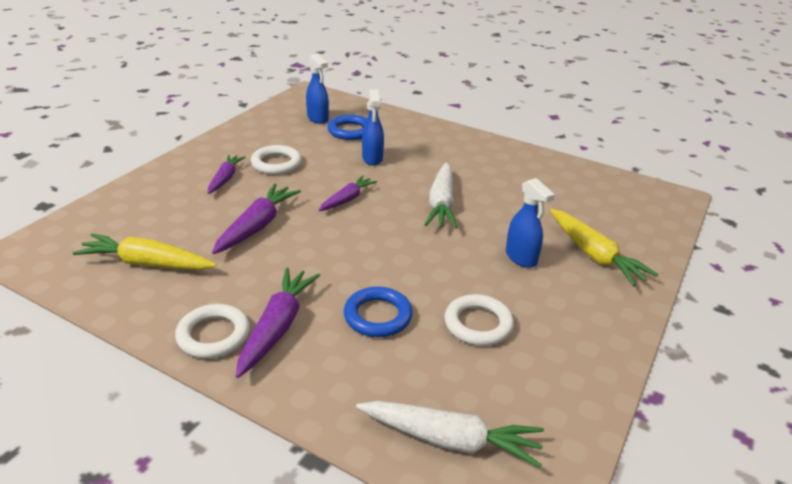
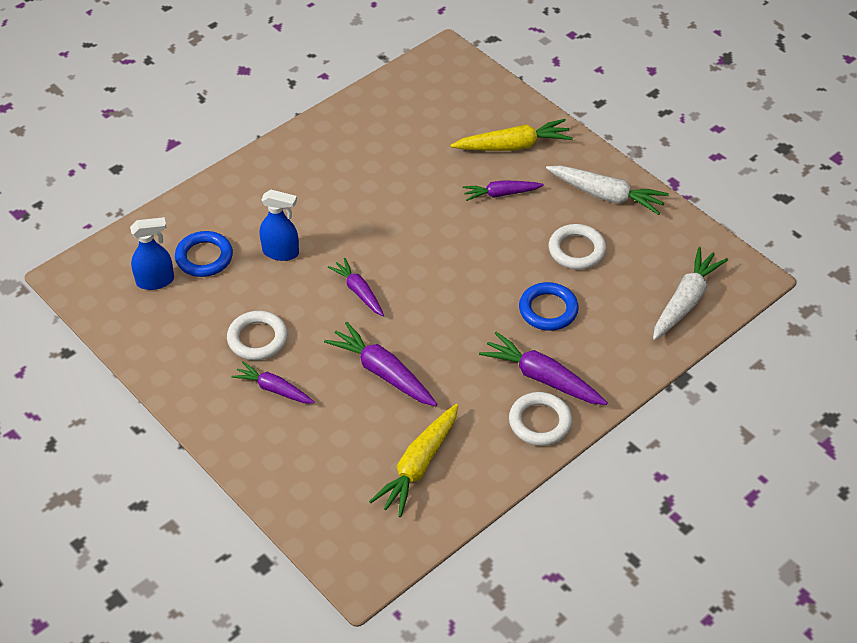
camera: 70 degrees left, 15 degrees up
white carrot [425,162,457,229] -> white carrot moved to [546,165,669,215]
blue spray bottle [506,178,555,268] -> purple carrot [463,180,544,201]

